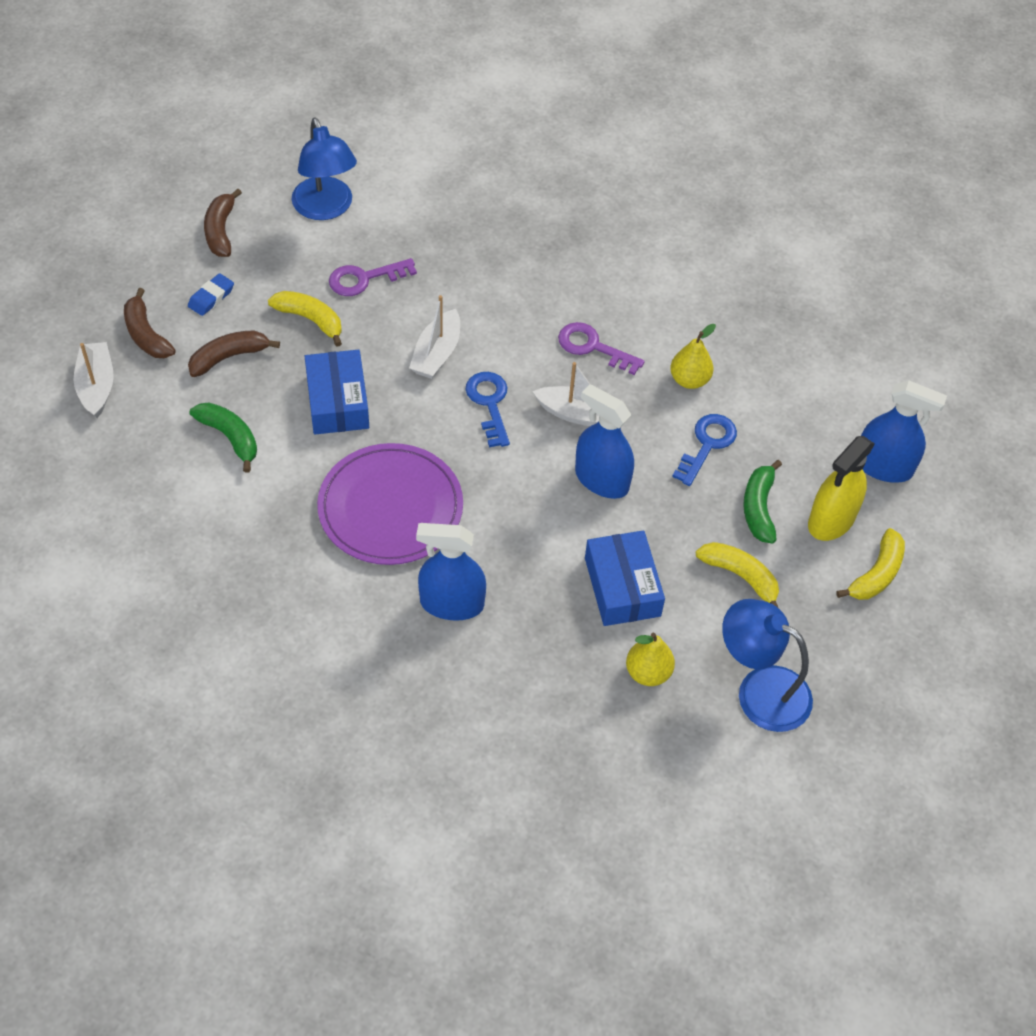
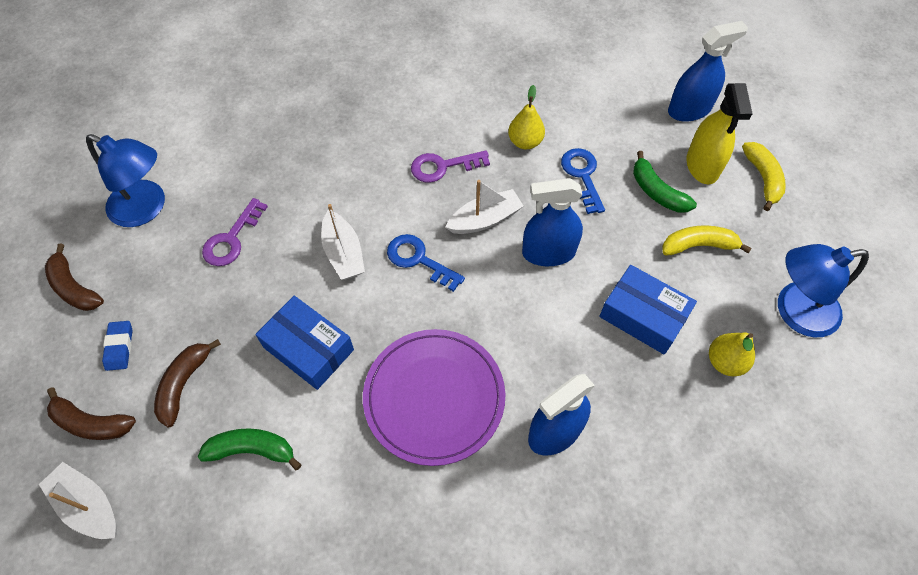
camera: 40 degrees left, 5 degrees up
yellow banana [268,291,342,347] -> none

